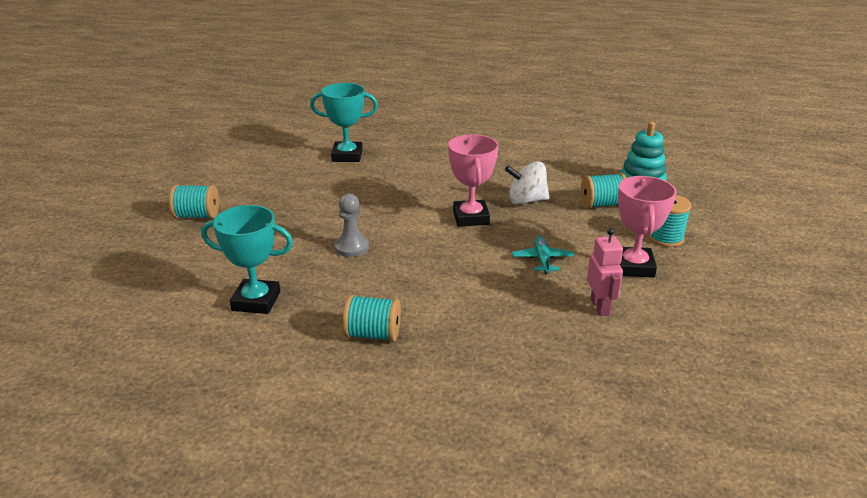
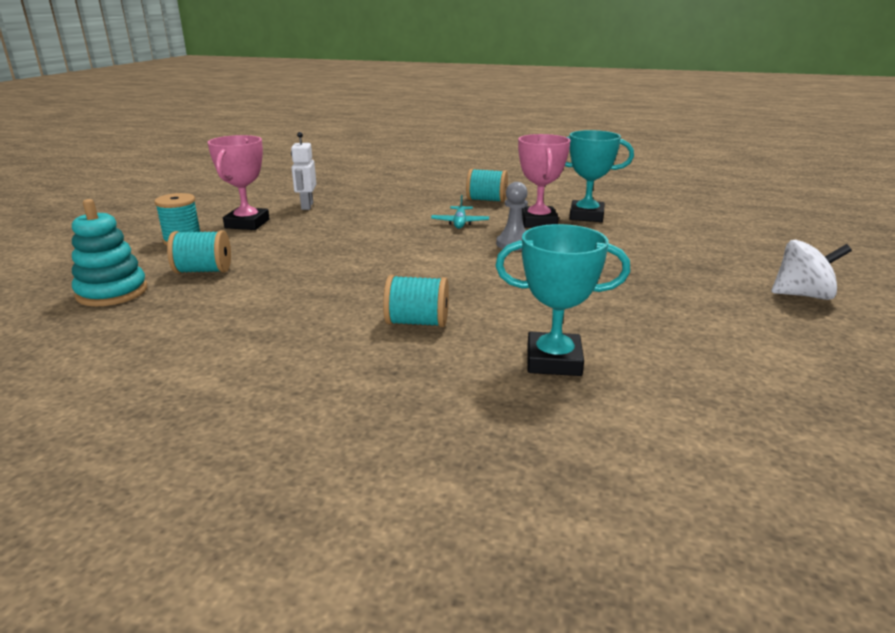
camera: 175 degrees left, 5 degrees down
turquoise spool [169,185,219,219] -> turquoise spool moved to [383,275,449,327]
pink trophy [448,134,499,227] -> pink trophy moved to [518,134,571,228]
white spinning top [505,161,549,205] -> white spinning top moved to [771,240,852,300]
turquoise plane [512,236,574,274] -> turquoise plane moved to [431,195,489,229]
pink robot [587,228,623,316] -> white robot [291,132,316,210]

